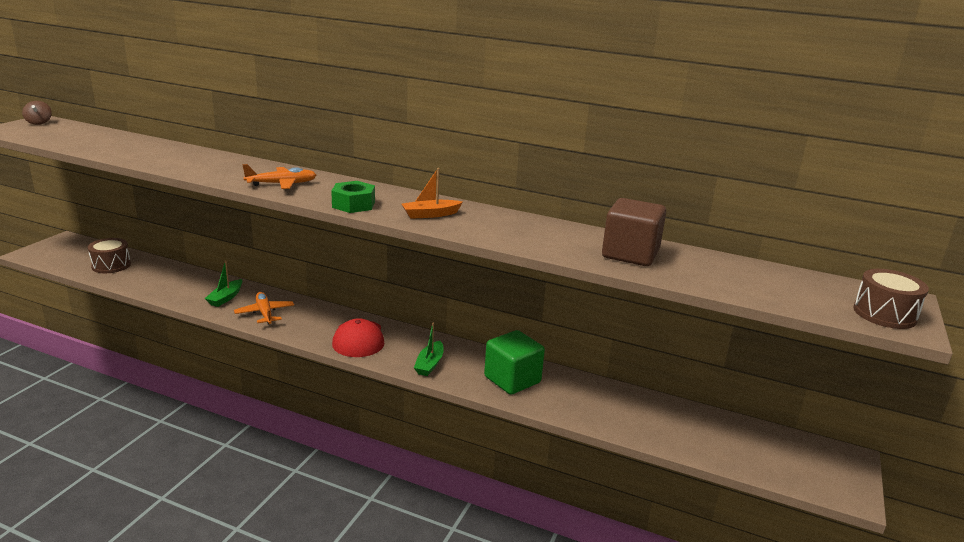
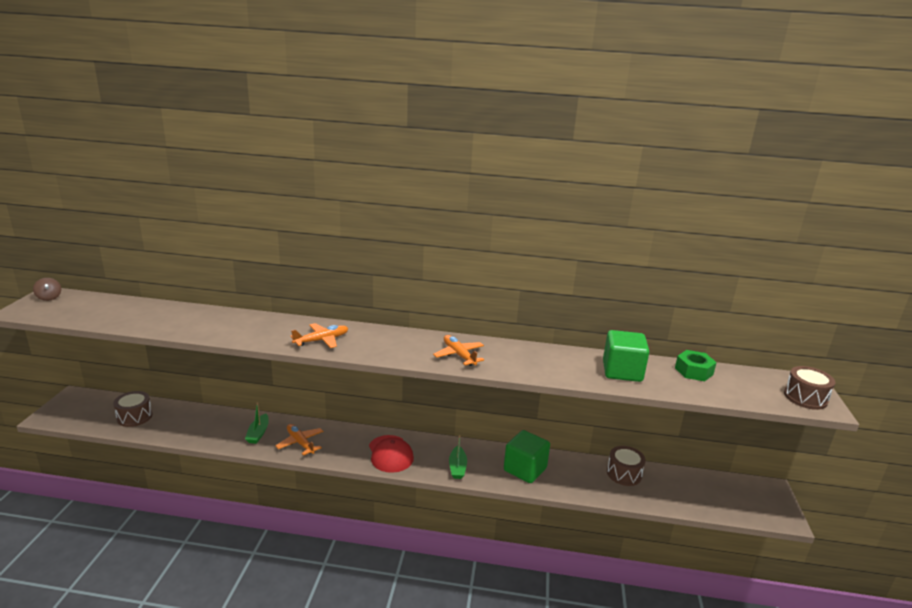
camera: 15 degrees left, 0 degrees up
green nut [331,181,375,213] -> green nut moved to [675,350,717,381]
orange boat [402,168,463,219] -> orange plane [433,335,484,366]
brown cube [602,198,666,266] -> green cube [603,330,649,382]
none -> brown drum [607,446,646,486]

